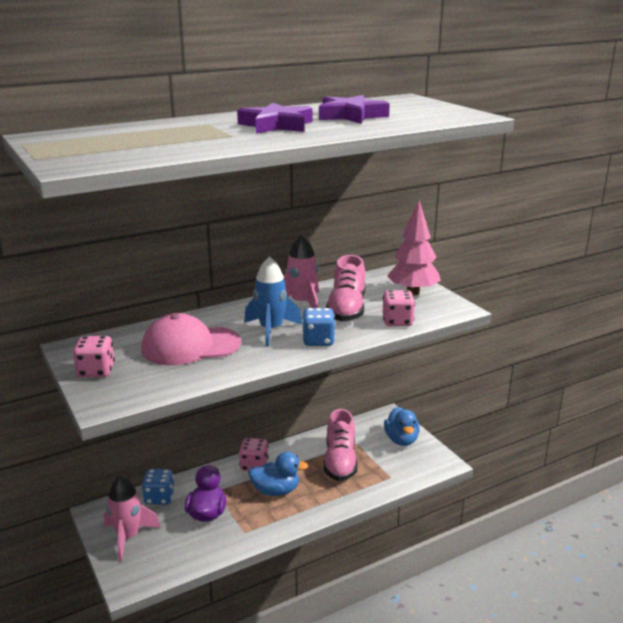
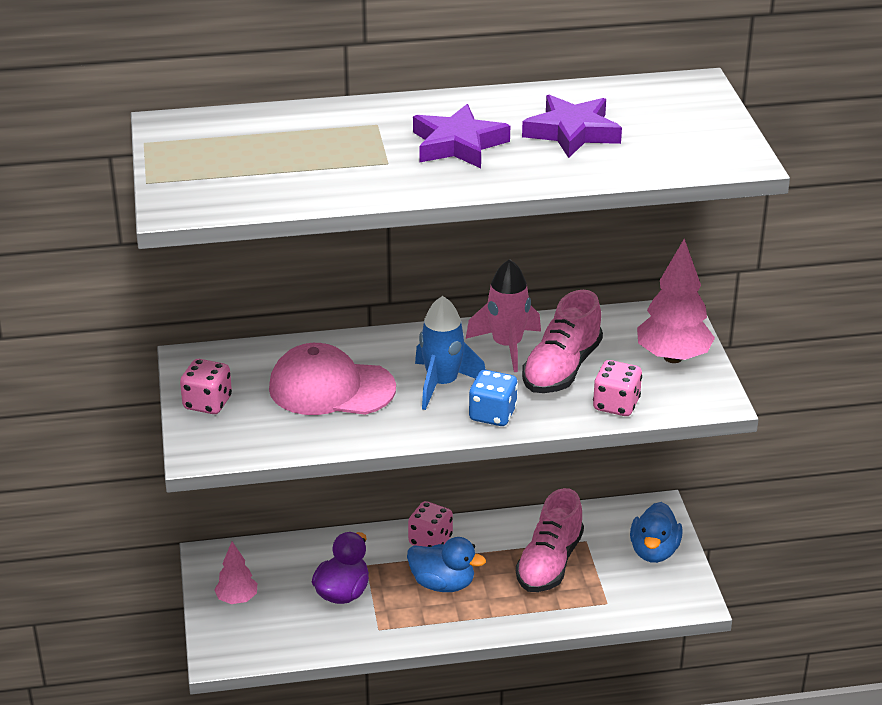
camera: 20 degrees right, 10 degrees up
pink rocket [104,475,160,562] -> pink tree [214,541,257,604]
blue dice [142,469,175,505] -> none

